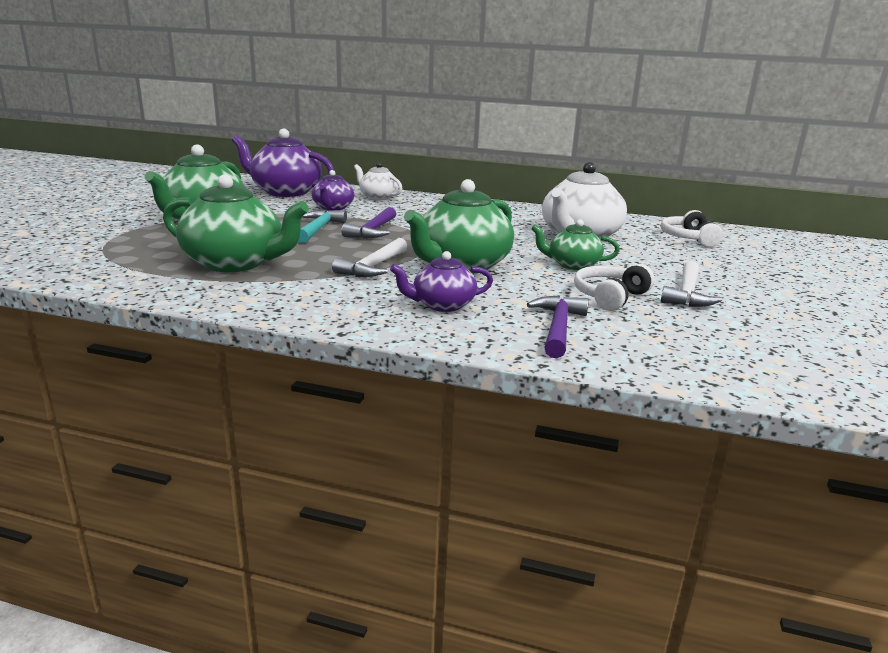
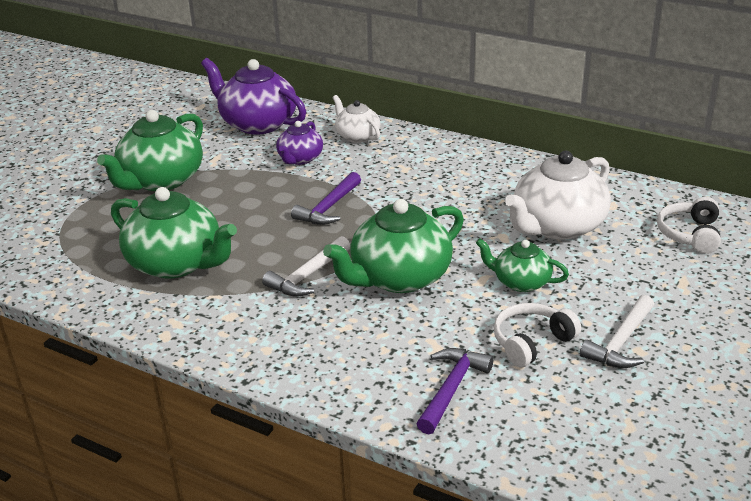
camera: 15 degrees right, 10 degrees up
turquoise hammer [298,210,347,243] -> none
purple teapot [390,251,493,312] -> none

